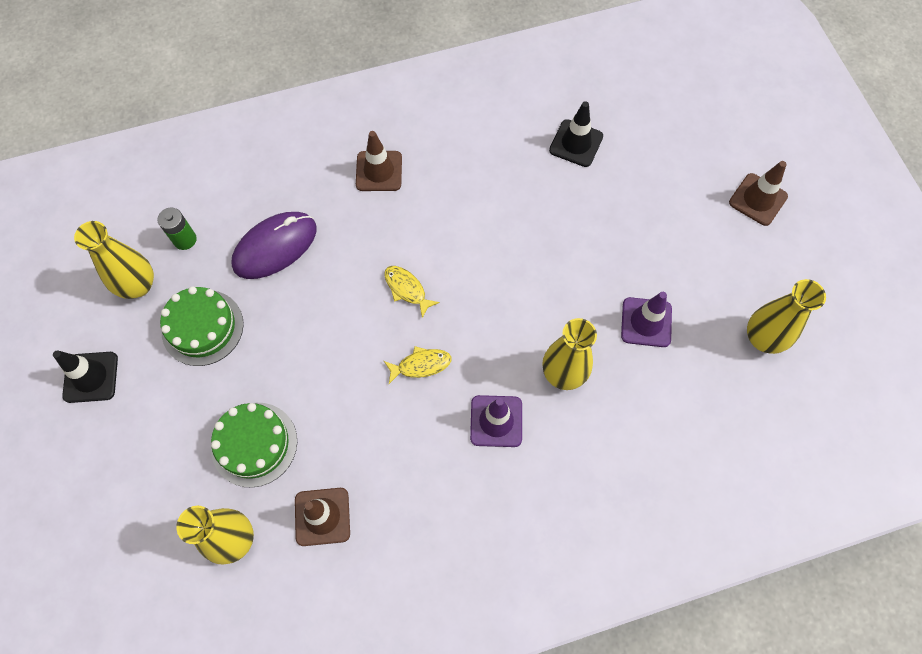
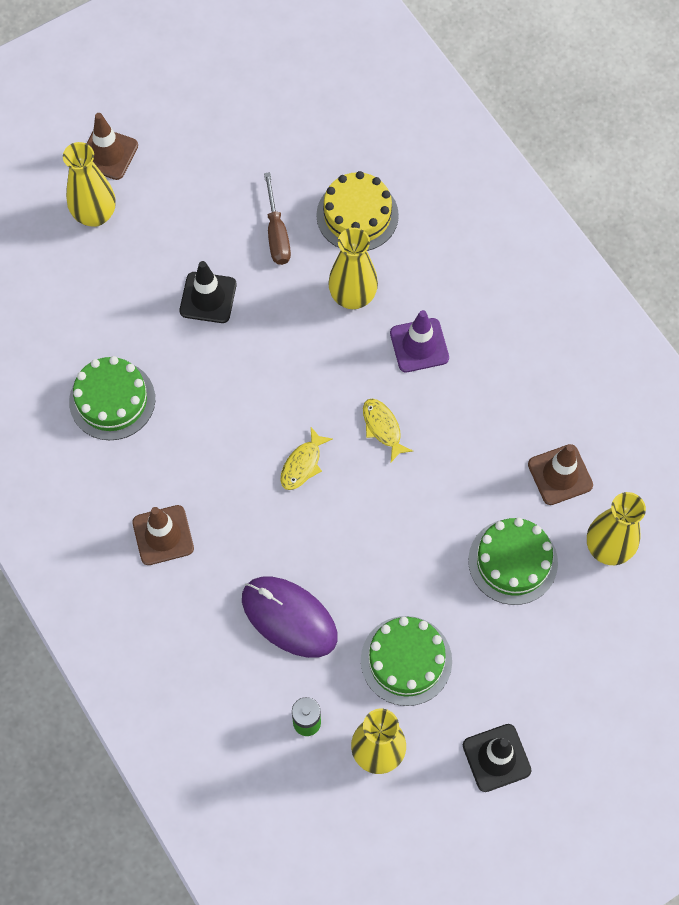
camera: 105 degrees left, 0 degrees up
black traffic cone [549,101,603,167] -> black traffic cone moved to [180,261,237,323]
purple traffic cone [621,292,672,347] -> brown screwdriver [264,172,291,265]
yellow vase [747,279,826,354] -> yellow vase moved to [63,142,116,227]
none -> green cake [69,356,155,440]
none -> yellow cake [316,171,399,251]

